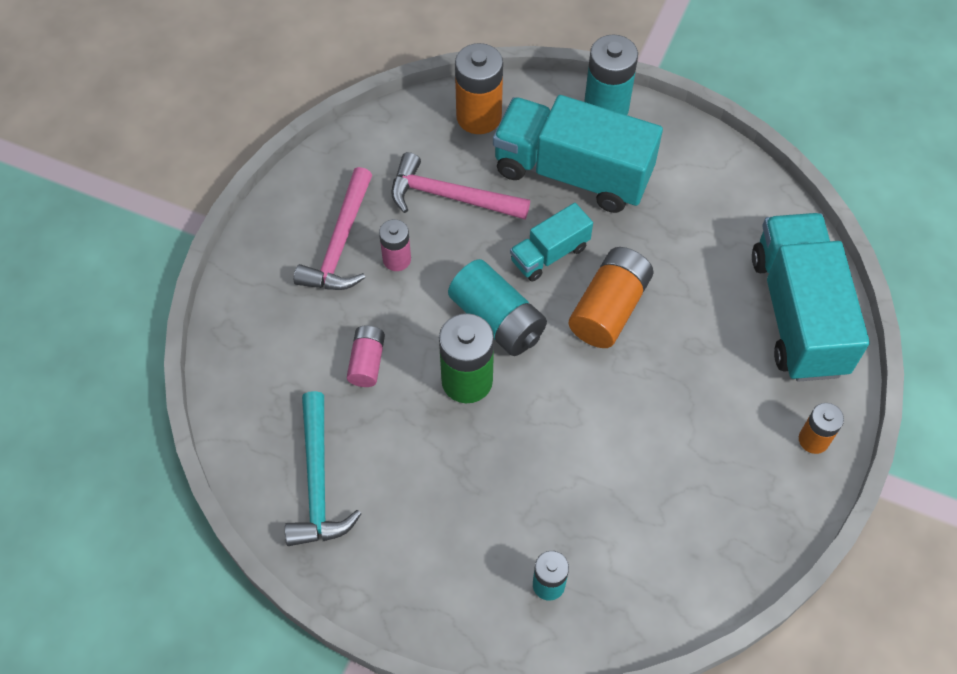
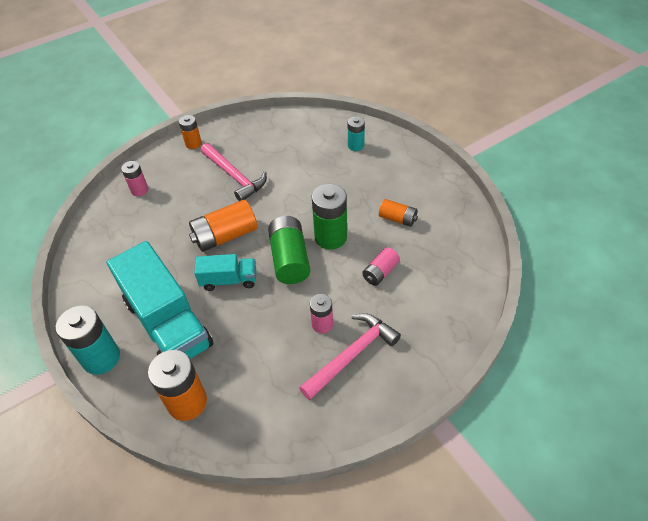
camera: 145 degrees left, 10 degrees down
turquoise hammer [285,391,361,546] -> none
pink hammer [391,152,530,219] -> pink hammer moved to [201,143,267,201]
turquoise battery [448,259,547,356] -> green battery [268,216,310,284]
turquoise truck [752,213,870,382] -> pink battery [121,161,148,196]
none -> orange battery [379,199,418,227]

